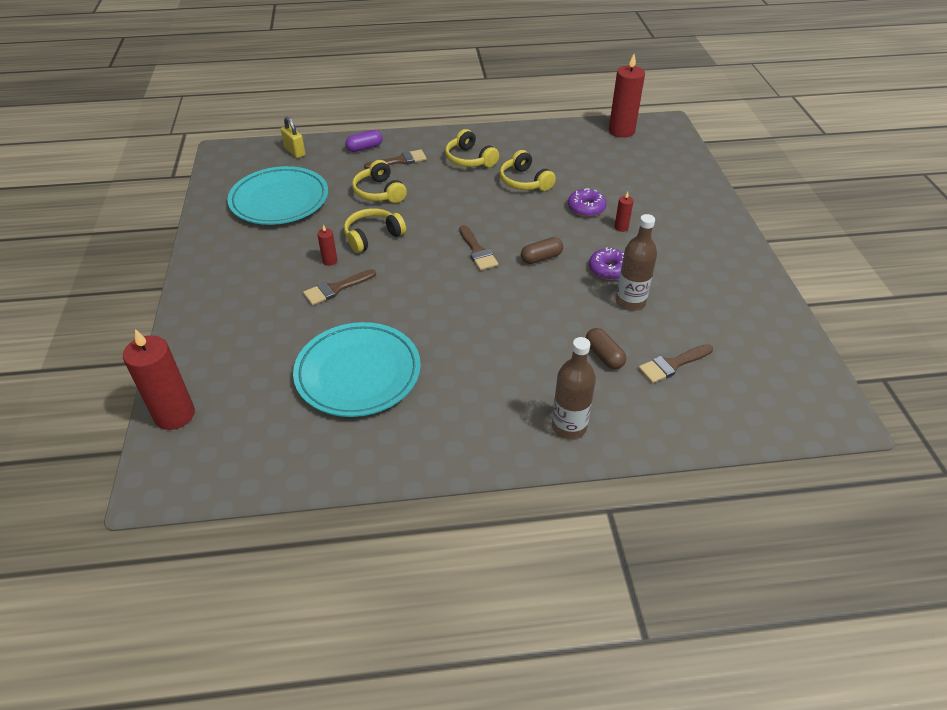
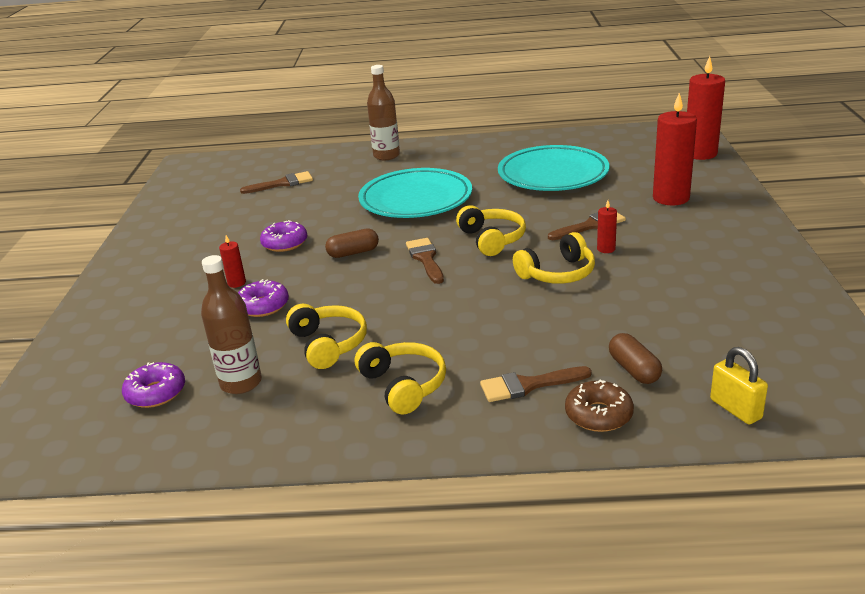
camera: 170 degrees left, 15 degrees down
turquoise plate [227,166,328,225] -> turquoise plate moved to [358,168,472,218]
purple capsule [345,130,383,152] -> brown donut [565,380,634,432]
yellow headphones [352,160,407,203] -> yellow headphones moved to [456,205,526,256]
brown capsule [586,328,626,369] -> brown capsule moved to [609,333,662,384]
red candle [609,54,645,138] -> red candle moved to [653,92,697,205]
brown bottle [616,214,657,311] -> brown bottle moved to [201,255,262,394]
none -> purple donut [122,362,185,408]

